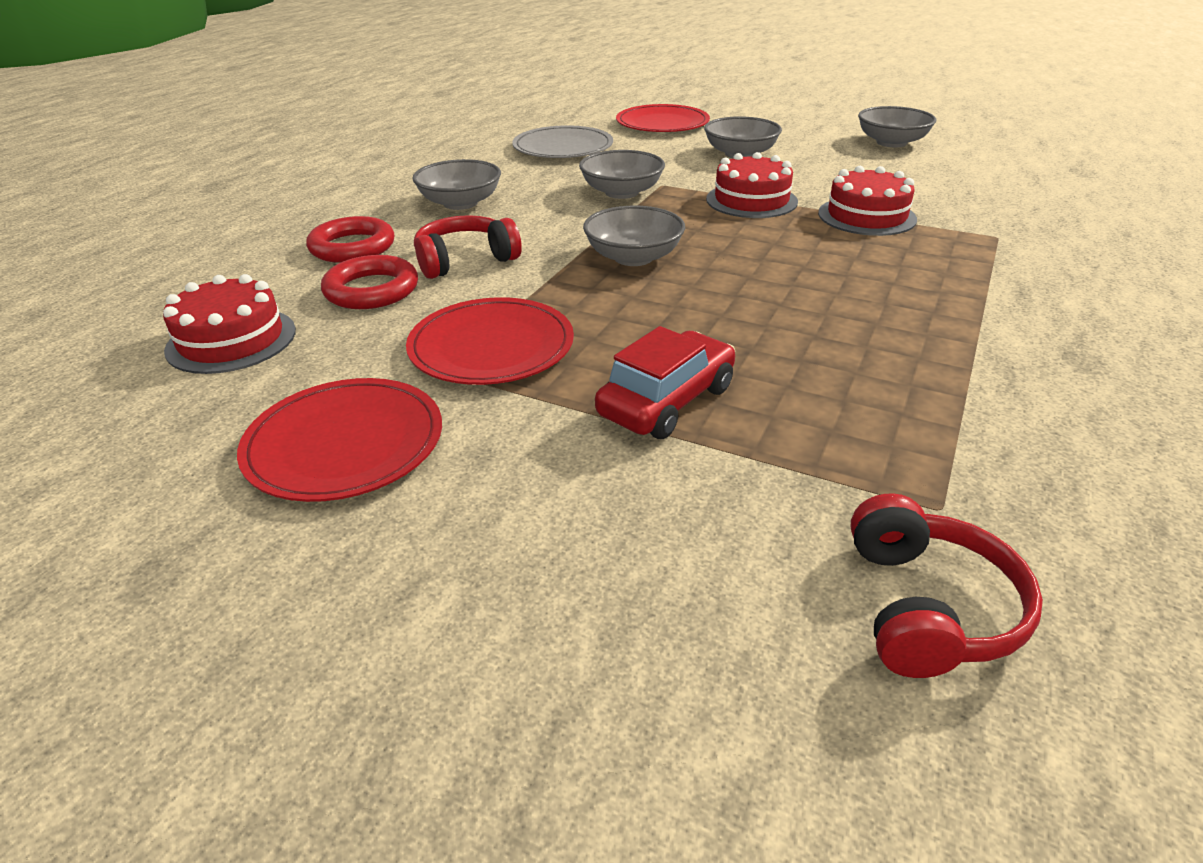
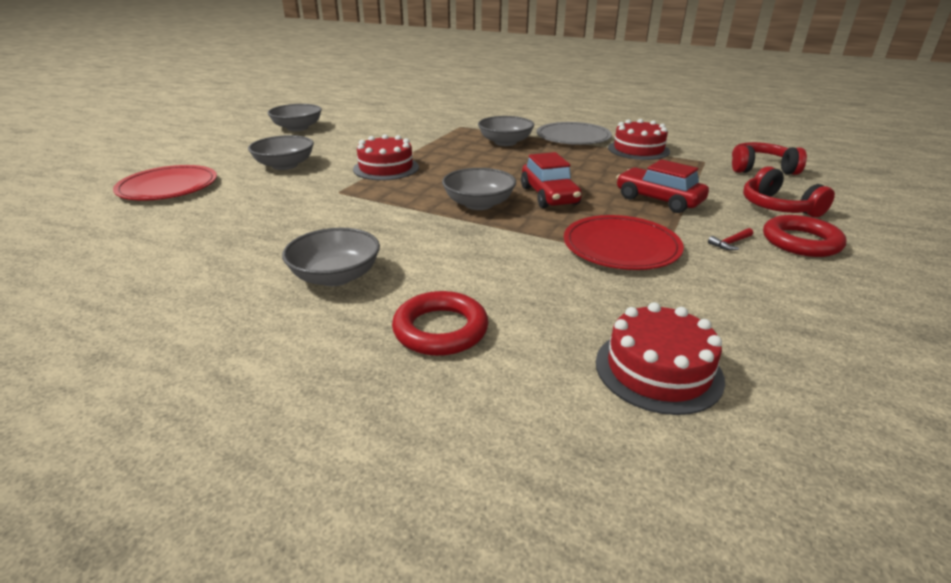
camera: 90 degrees left, 5 degrees down
red plate [237,378,442,502] -> none
red ring [321,255,418,309] -> red ring moved to [763,215,847,257]
red headphones [414,215,522,279] -> red headphones moved to [743,166,835,217]
grey plate [512,125,613,158] -> grey plate moved to [537,122,612,145]
grey bowl [579,150,665,199] -> grey bowl moved to [478,116,534,146]
red cake [818,166,917,236] -> red cake moved to [608,119,670,160]
none -> red car [521,152,582,208]
none -> red hammer [708,228,753,250]

